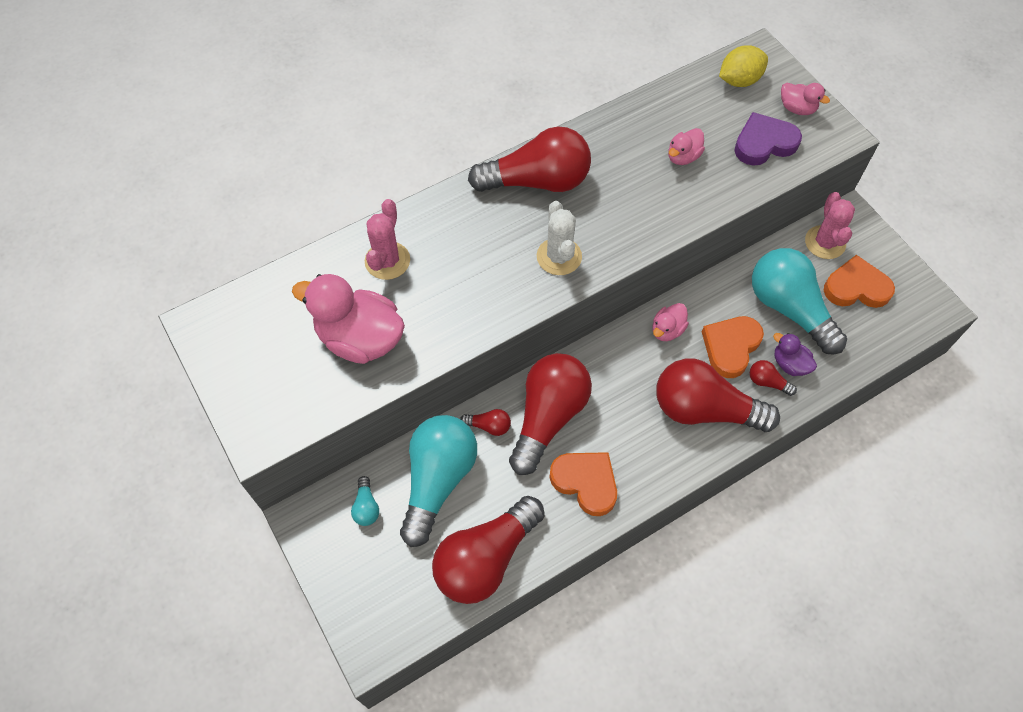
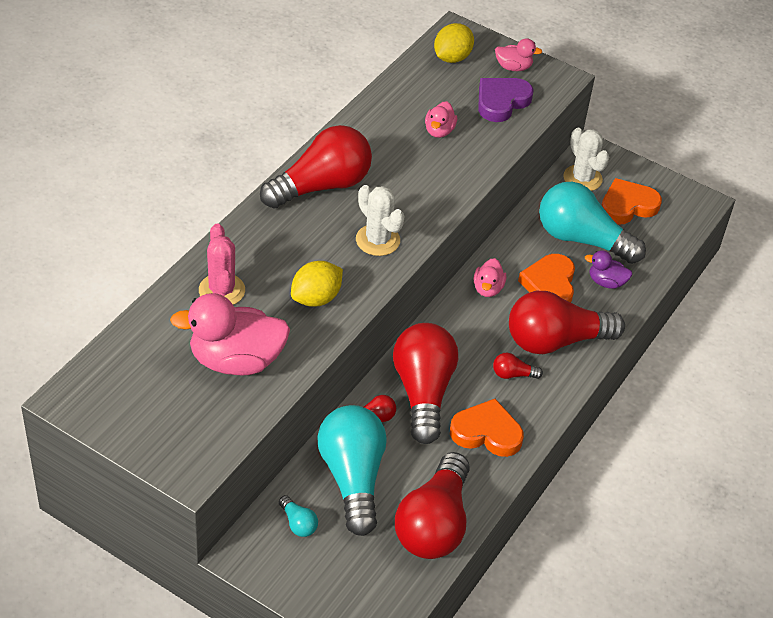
camera: 30 degrees left, 15 degrees down
red light bulb [750,360,797,396] -> red light bulb moved to [493,352,543,379]
pink cactus [805,192,855,259] -> white cactus [563,128,609,191]
none -> yellow lemon [291,261,343,307]

